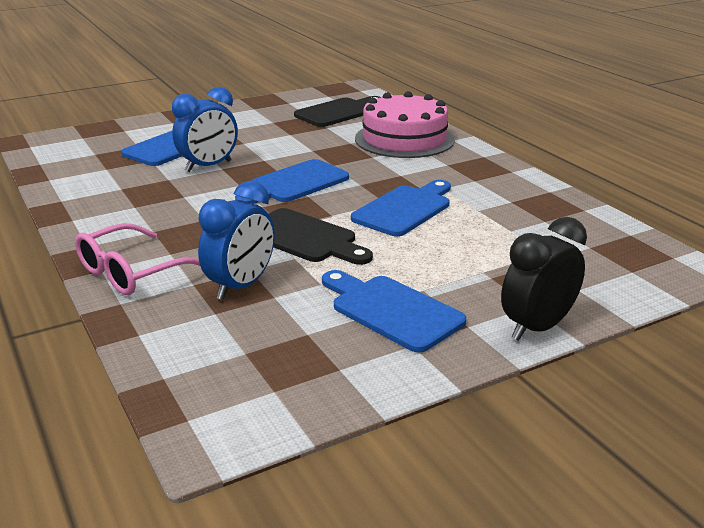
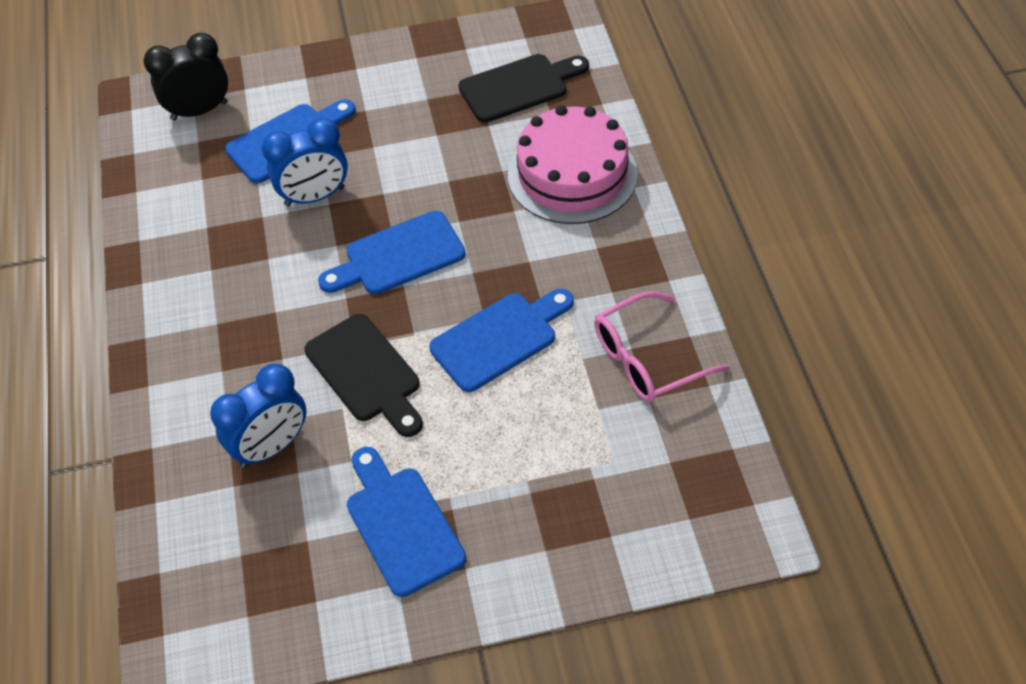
camera: 20 degrees right, 25 degrees up
pink glasses [75,223,200,295] -> pink glasses moved to [594,291,730,402]
black clock [501,217,587,341] -> black clock moved to [143,33,228,121]

